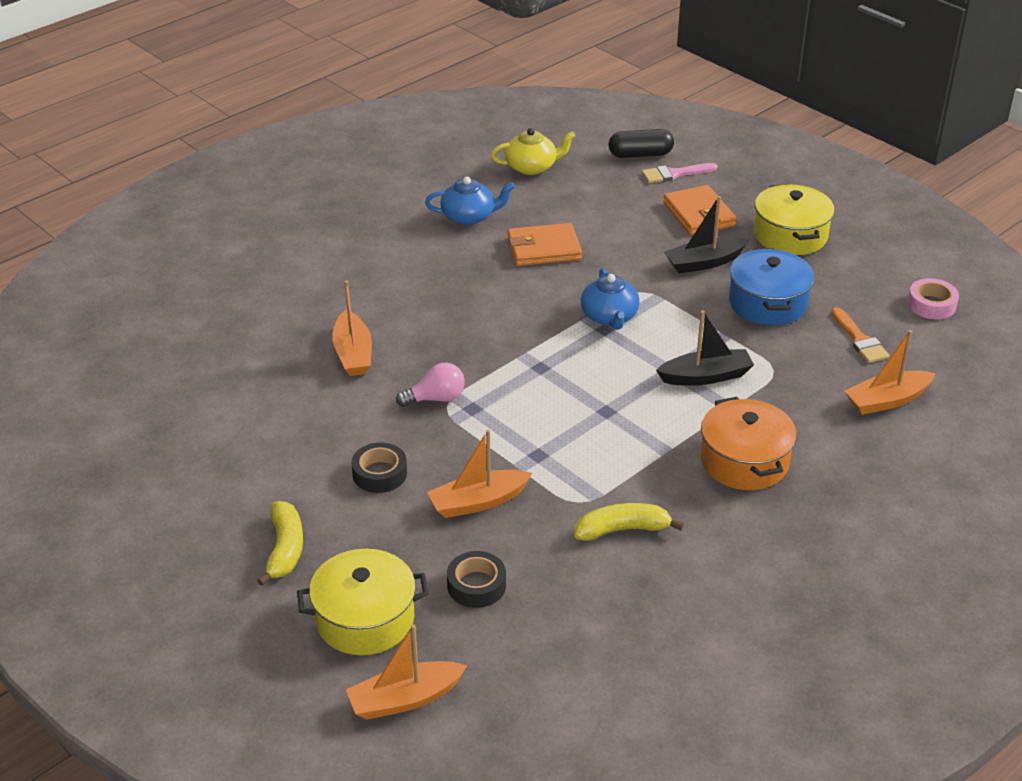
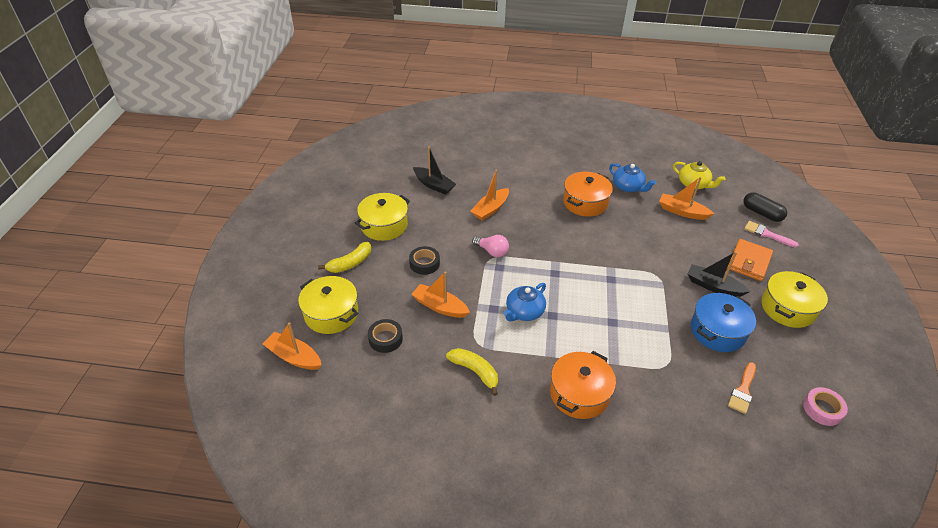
camera: 50 degrees right, 5 degrees up
orange wallet [507,223,582,266] -> none
blue teapot [580,268,640,330] -> blue teapot moved to [503,283,546,321]
black boat [656,310,754,386] -> black boat moved to [413,146,456,195]
orange boat [844,330,936,415] -> orange boat moved to [659,177,714,220]
none -> yellow pot [355,193,410,241]
none -> orange pot [563,172,613,217]

